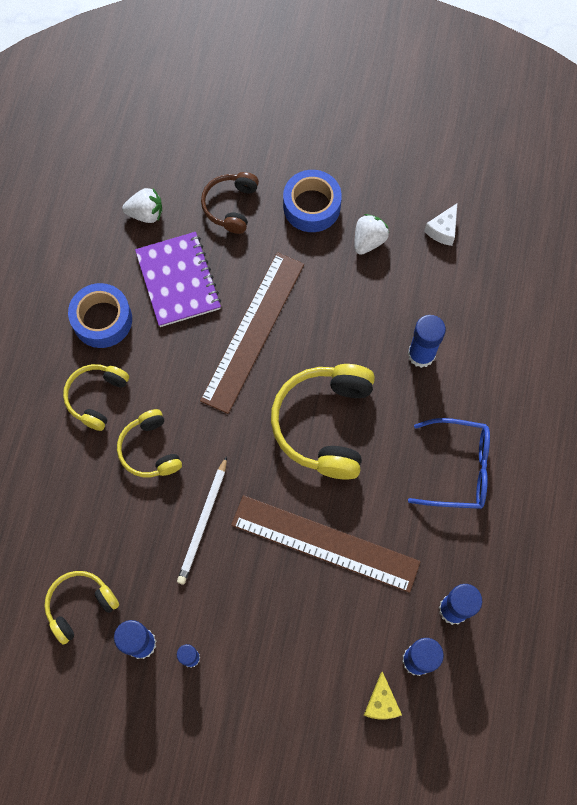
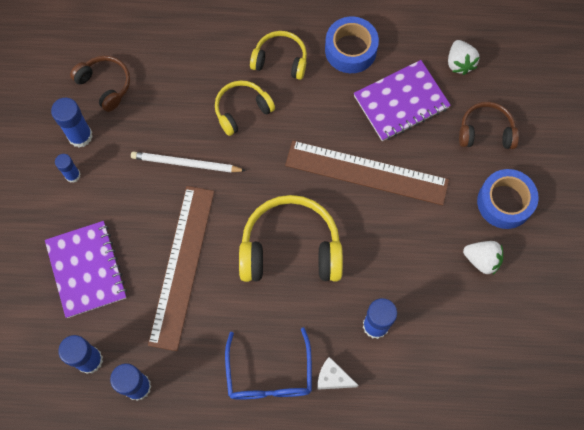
camera: 80 degrees right, 0 degrees up
yellow headphones [44,571,119,644] -> brown headphones [70,56,130,112]
yellow cheese [364,672,402,719] -> none
white cheese [424,203,457,246] -> white cheese moved to [317,357,358,390]
none -> purple notebook [45,221,127,318]

